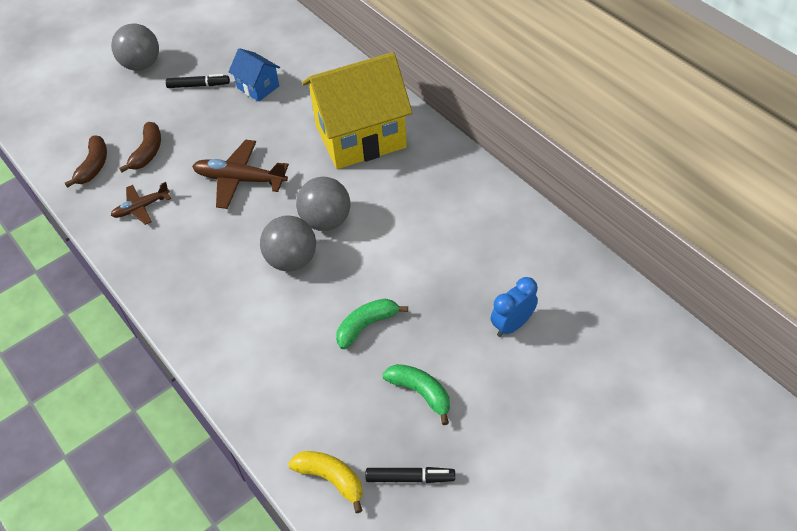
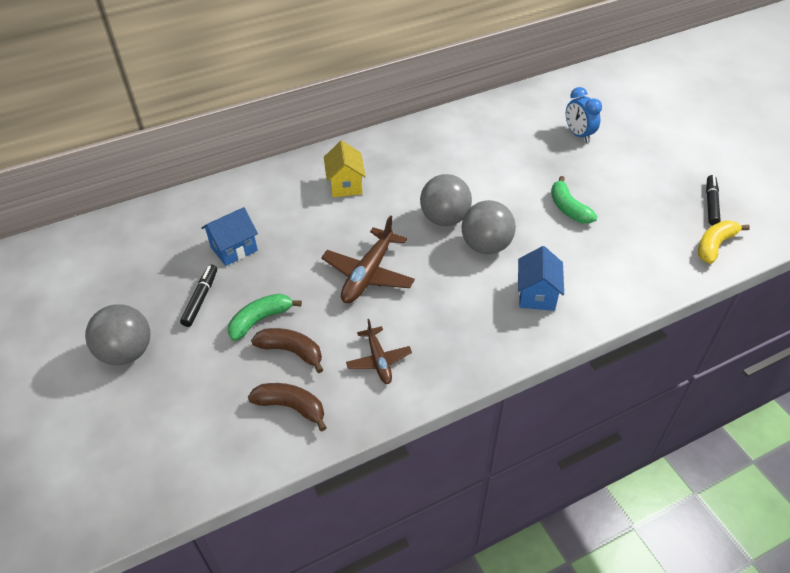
camera: 80 degrees left, 5 degrees down
yellow house [302,52,413,169] -> yellow house [324,141,366,197], size x0.46
green banana [382,364,450,425] -> green banana moved to [228,294,302,341]
none -> blue house [518,246,564,311]

